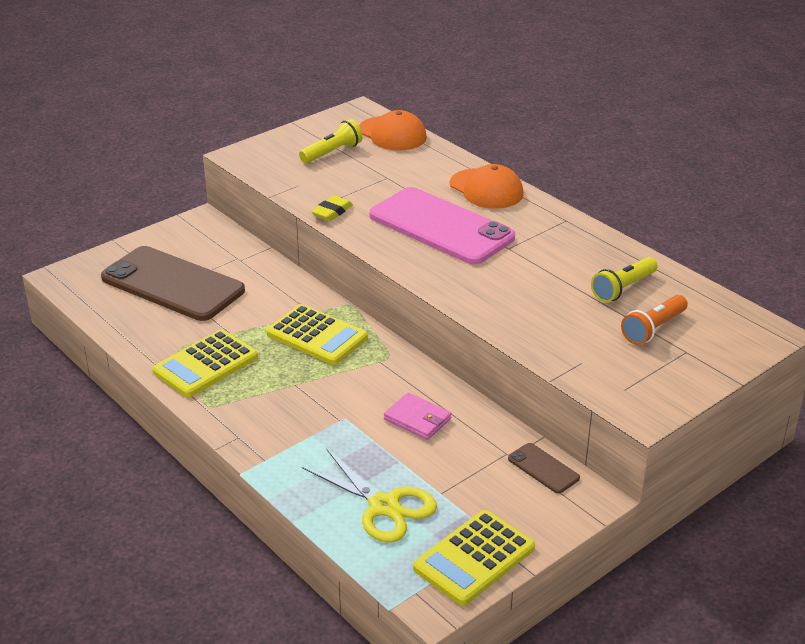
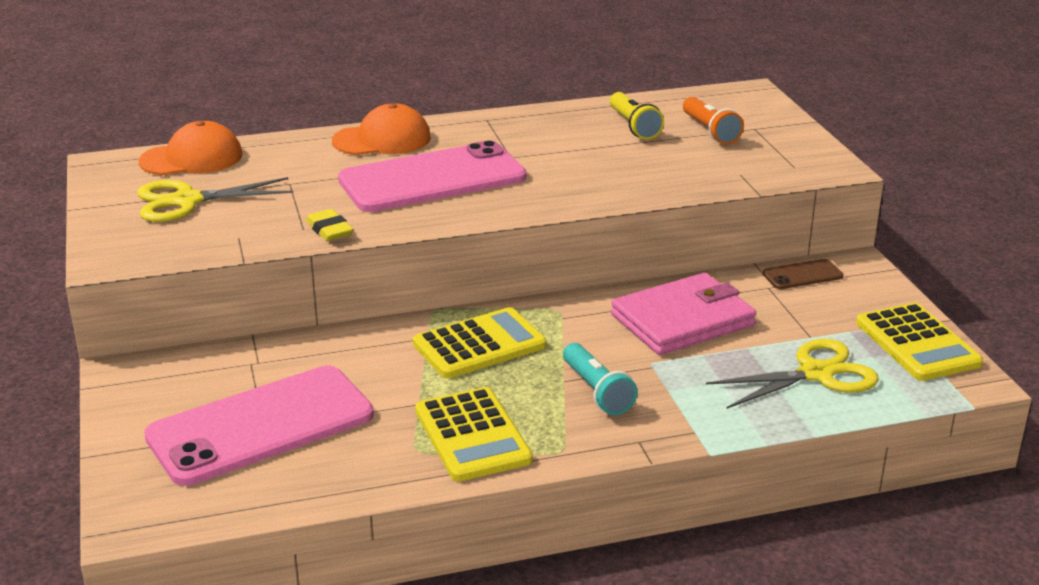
camera: 65 degrees left, 5 degrees down
brown phone [101,246,245,321] -> pink phone [144,366,374,486]
yellow flashlight [299,119,363,163] -> yellow scissors [137,177,293,222]
pink wallet [384,393,452,440] -> pink wallet [611,273,756,355], size x1.82
none -> turquoise flashlight [563,343,638,415]

